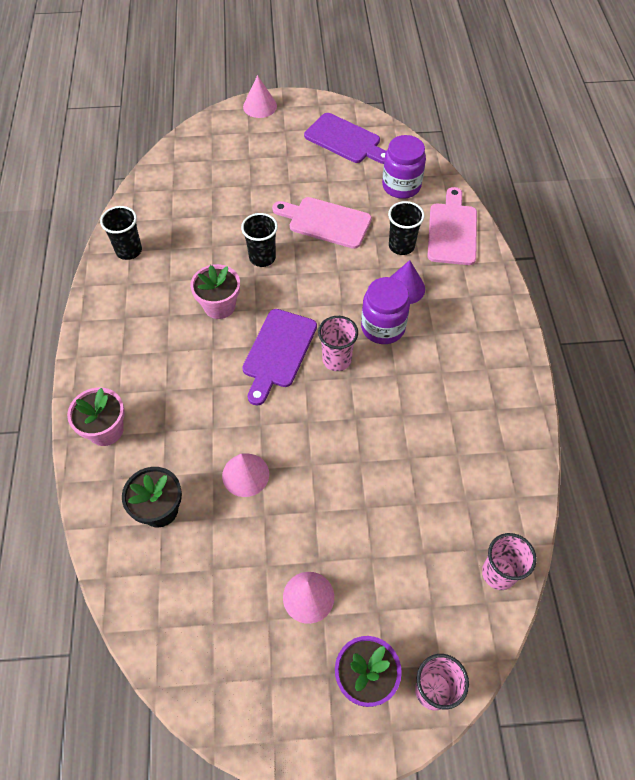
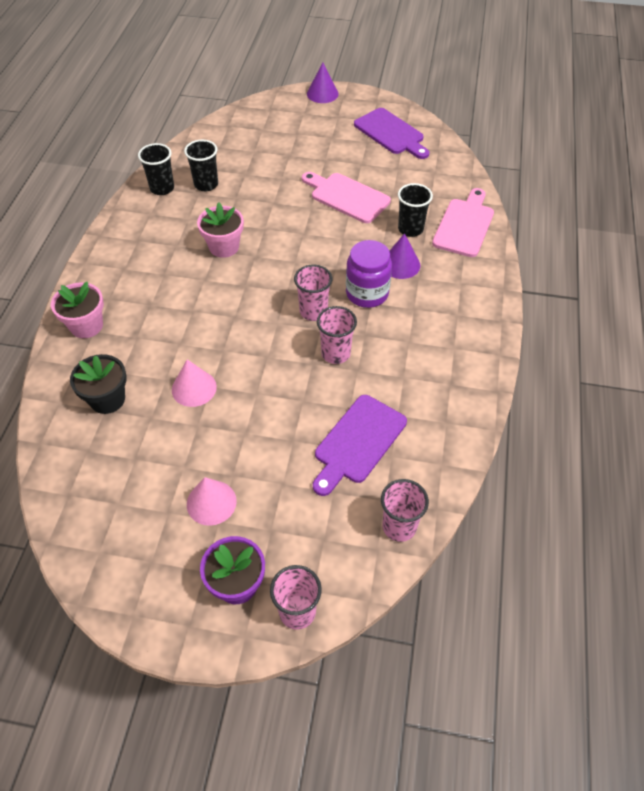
camera: 15 degrees right, 5 degrees down
black cup [241,213,278,267] -> black cup moved to [184,140,218,191]
purple cutting board [242,309,317,406] -> purple cutting board moved to [313,395,407,496]
pink cone [243,75,277,118] -> purple cone [307,63,339,103]
purple jar [382,135,426,199] -> none
none -> pink cup [317,306,357,364]

